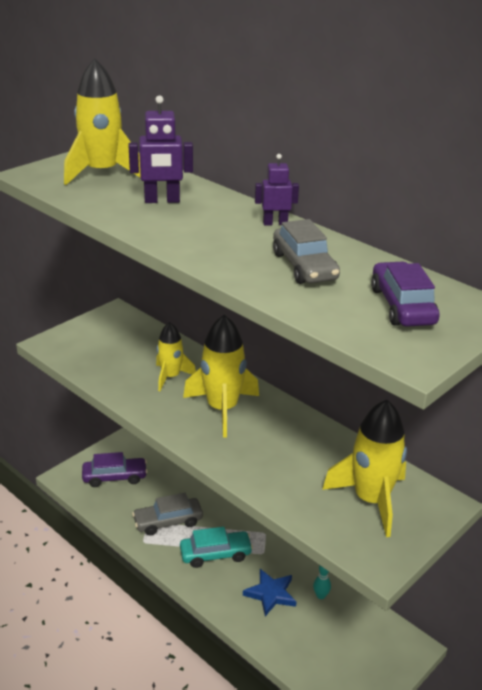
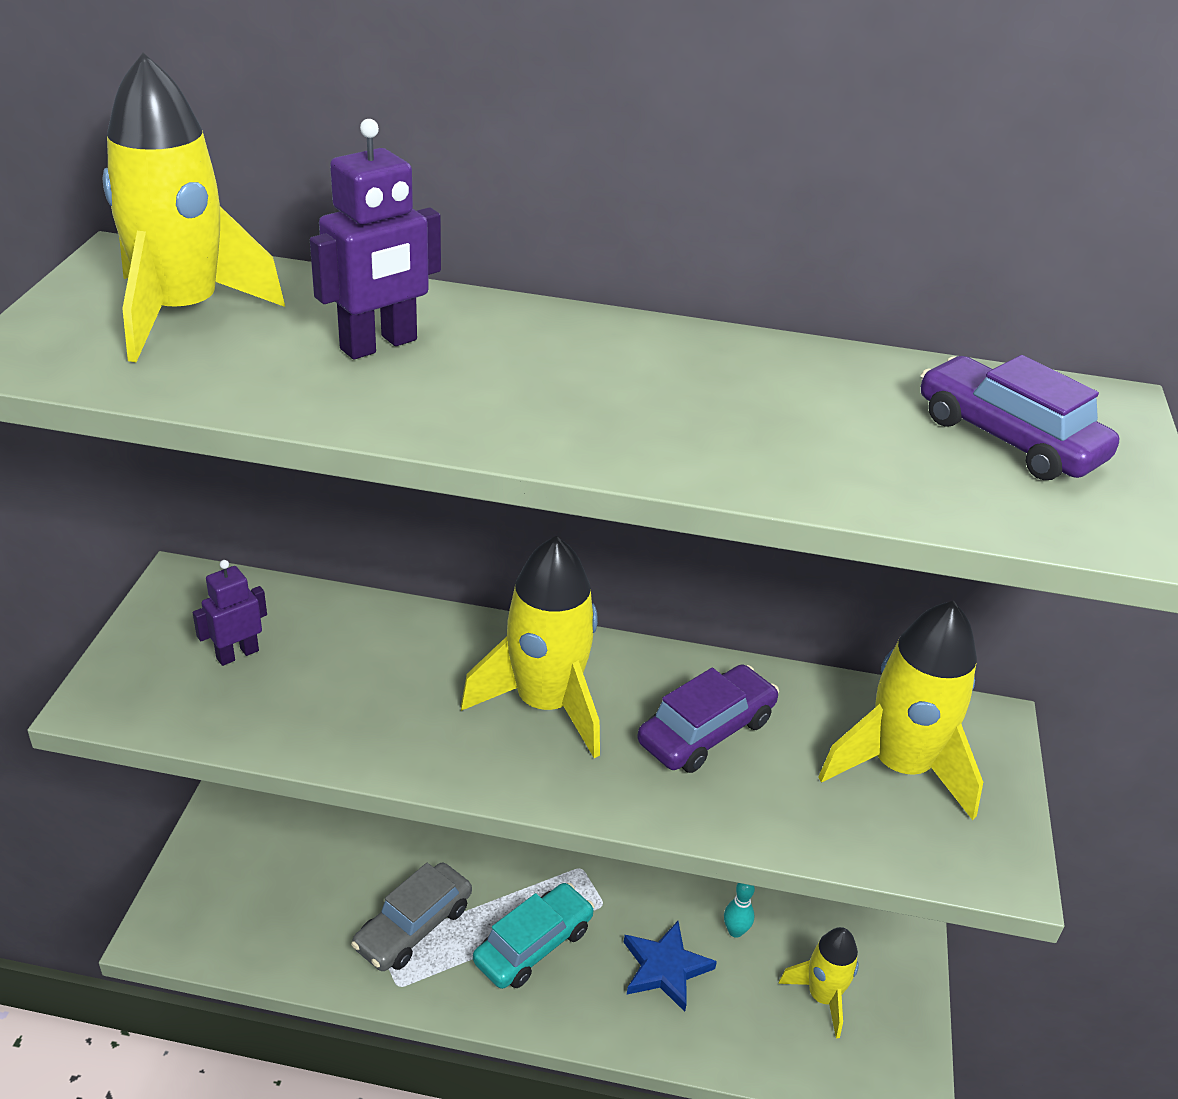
camera: 35 degrees left, 5 degrees up
purple car [82,452,147,487] -> purple car moved to [637,664,779,773]
yellow rocket [156,322,196,391] -> yellow rocket moved to [778,927,859,1039]
purple robot [255,154,299,226] -> purple robot moved to [192,560,267,666]
grey car [273,219,340,284] -> none

